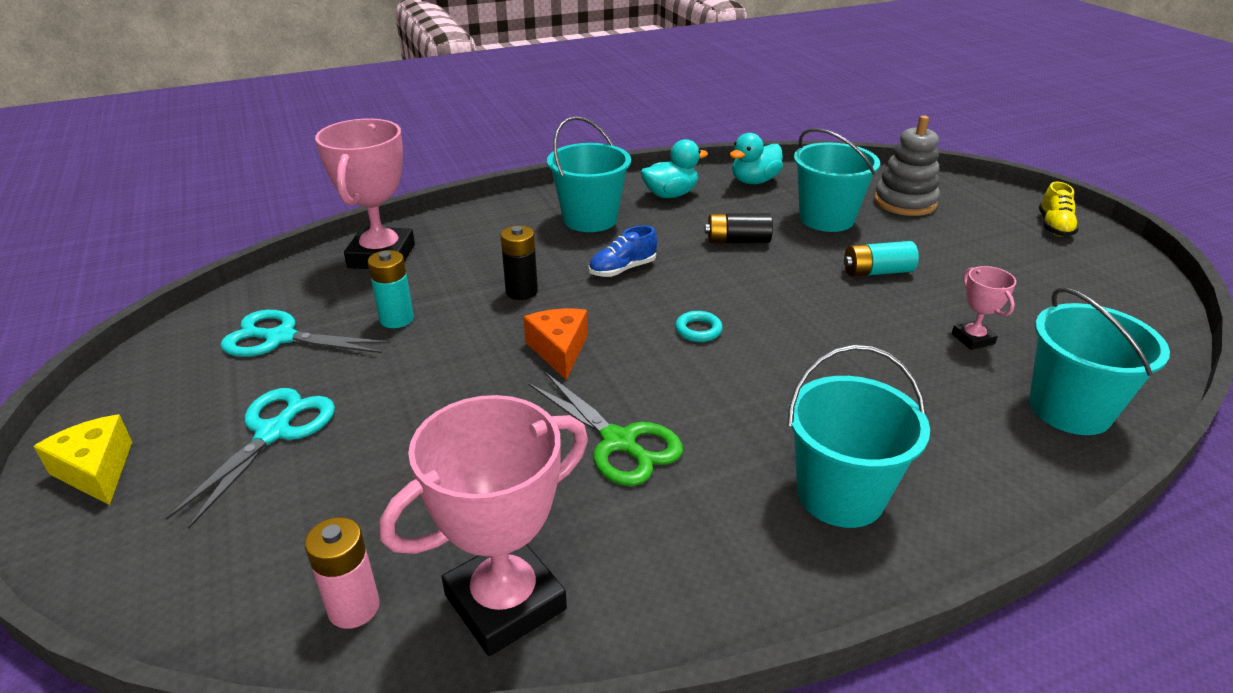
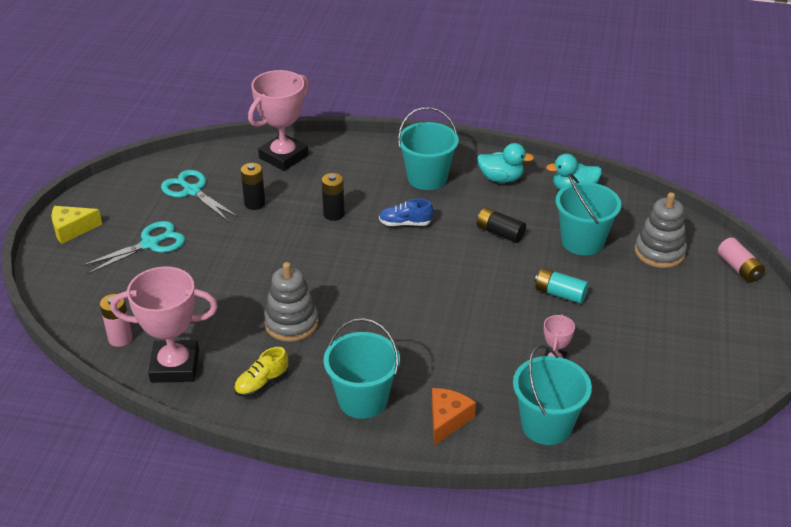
camera: 35 degrees right, 5 degrees up
yellow cheese [33,414,132,505] -> yellow cheese turned 105 degrees counterclockwise [51,206,102,244]
turquoise battery [367,250,414,328] -> black battery [241,163,265,210]
orange cheese [523,309,588,380] -> orange cheese moved to [432,388,476,446]
green scissors [528,373,683,486] -> grey stacking toy [264,262,319,342]
turquoise ring [675,311,723,342] -> none
yellow shoe [1039,182,1079,237] -> yellow shoe moved to [234,347,288,397]
none -> pink battery [718,237,765,283]

